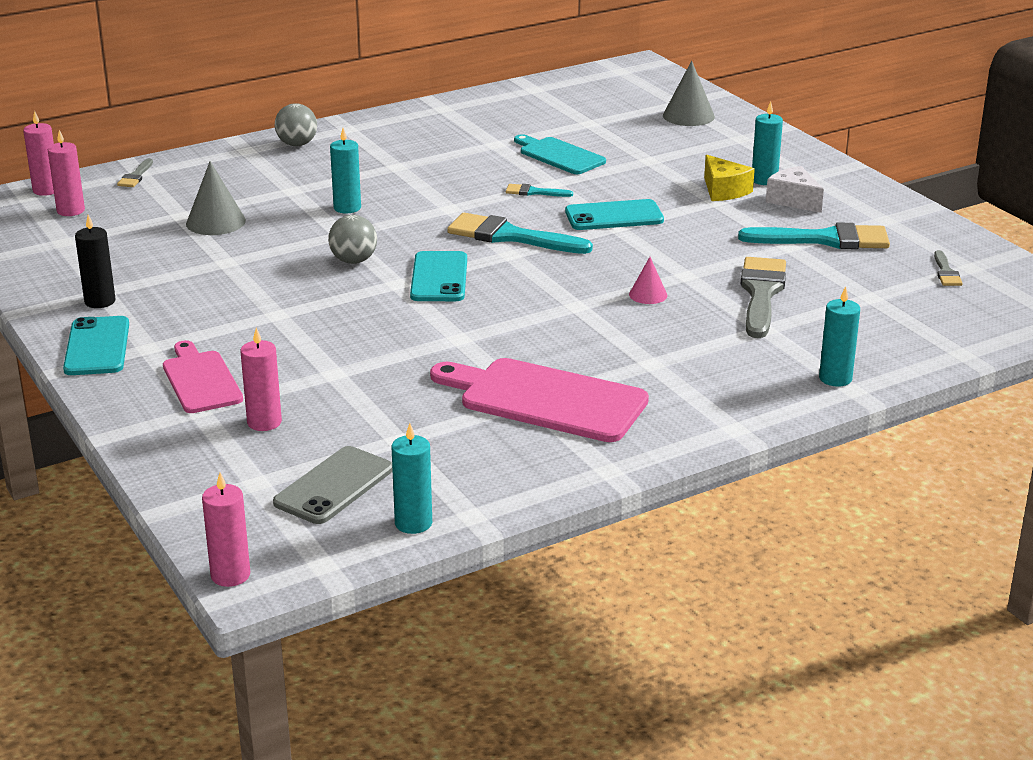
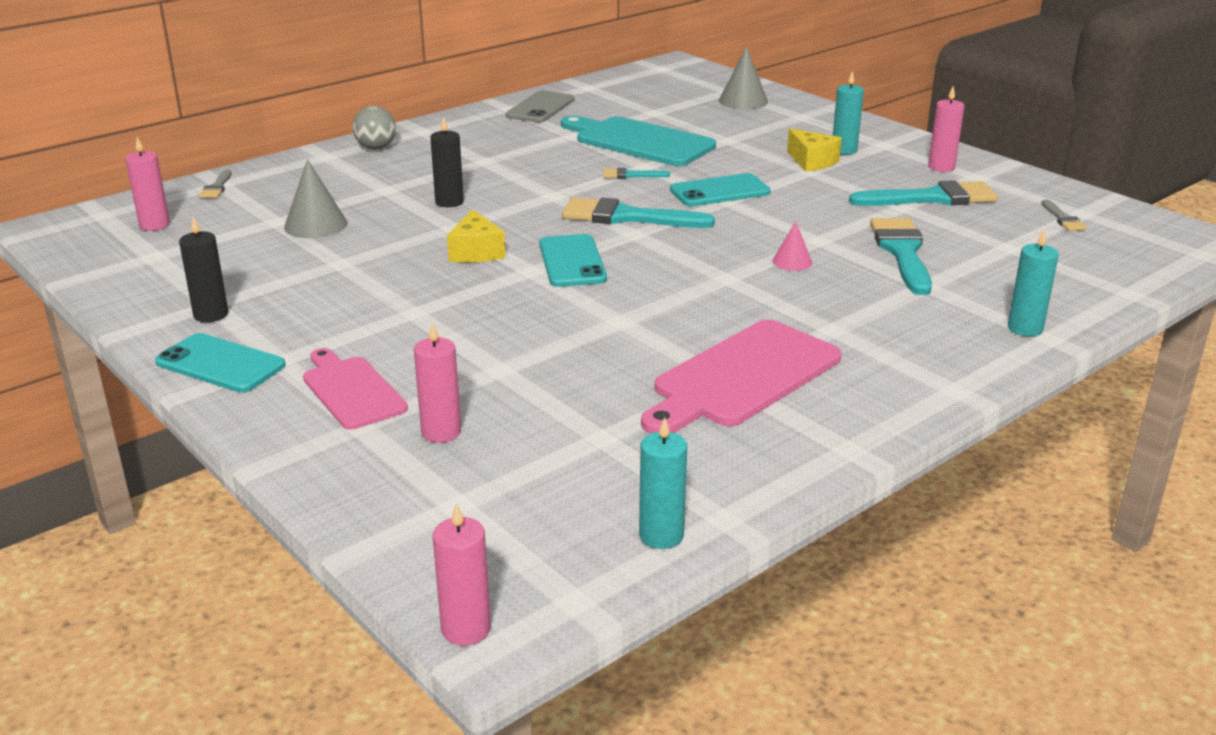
camera: 10 degrees left, 0 degrees up
pink candle [23,111,54,196] -> pink candle moved to [928,86,964,172]
turquoise phone [63,316,129,375] -> turquoise phone turned 45 degrees counterclockwise [155,333,286,393]
grey phone [273,446,393,524] -> grey phone moved to [506,90,574,123]
grey ball [328,215,377,264] -> yellow cheese [447,209,506,263]
turquoise candle [330,128,361,213] -> black candle [430,116,464,207]
pink cutting board [430,358,649,442] -> pink cutting board turned 60 degrees counterclockwise [641,320,842,434]
turquoise cutting board [514,134,606,174] -> turquoise cutting board [561,116,716,166], size x1.60
grey brush [741,257,786,338] -> turquoise brush [870,218,932,295]
white cheese [766,166,824,213] -> none

